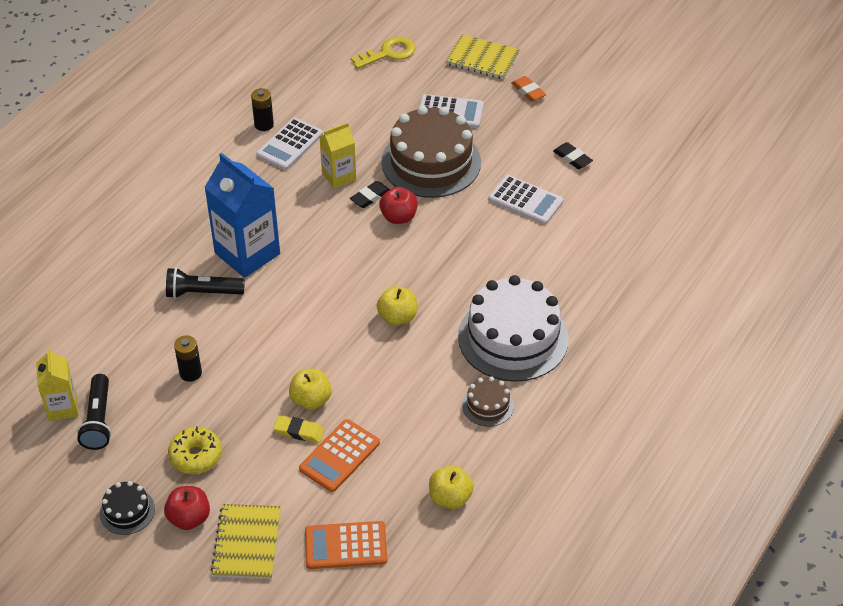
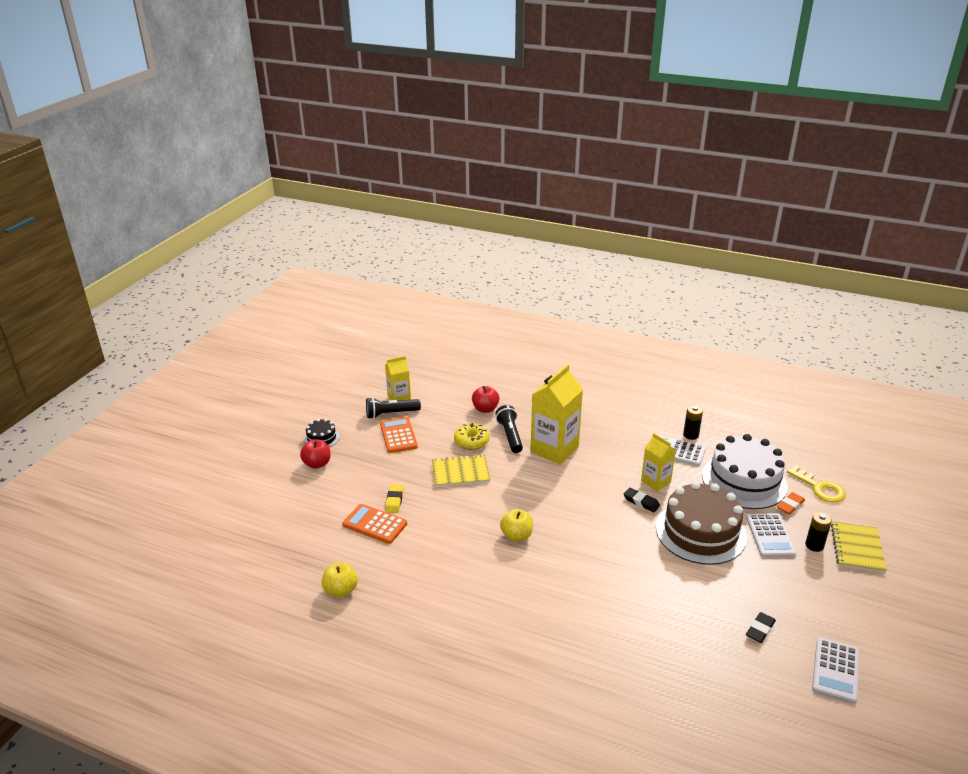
camera: 80 degrees right, 15 degrees down
yellow donut [168,426,222,474] -> yellow donut moved to [454,423,489,450]
black battery [174,335,202,382] -> black battery moved to [805,512,832,552]
blue carton [204,153,280,278] -> yellow carton [530,364,583,465]
yellow notebook [211,504,281,579] -> yellow notebook moved to [432,454,490,487]
yellow apple [289,369,332,410] -> none
orange calculator [305,521,387,569] -> orange calculator moved to [380,417,418,453]
red apple [379,187,418,224] -> red apple moved to [472,386,499,413]
white cake [458,275,569,382] -> white cake moved to [702,434,788,509]
brown cake [462,376,514,427] -> none
white calculator [488,175,564,225] -> white calculator moved to [812,637,860,704]
orange eraser [511,76,546,102] -> orange eraser moved to [777,492,805,515]

